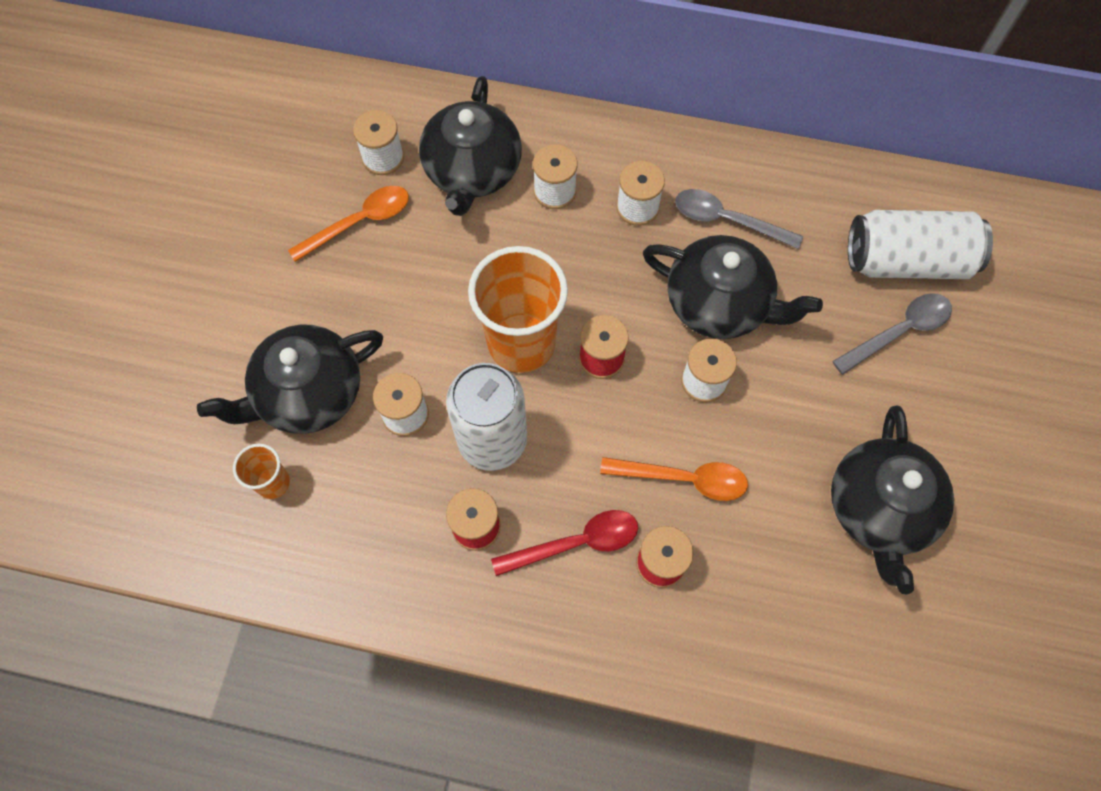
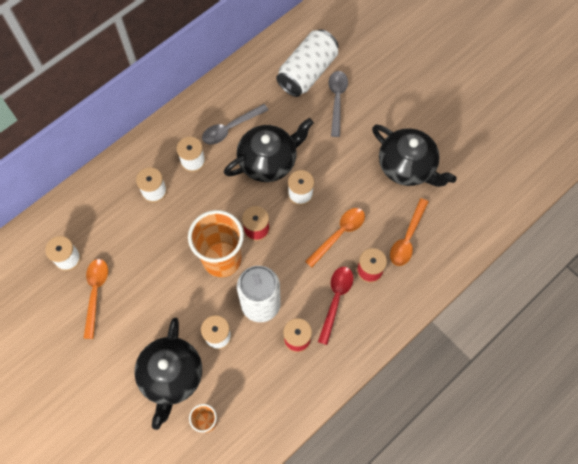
camera: 55 degrees left, 0 degrees up
black teapot [419,76,522,216] -> none
none -> orange spoon [390,198,429,266]

